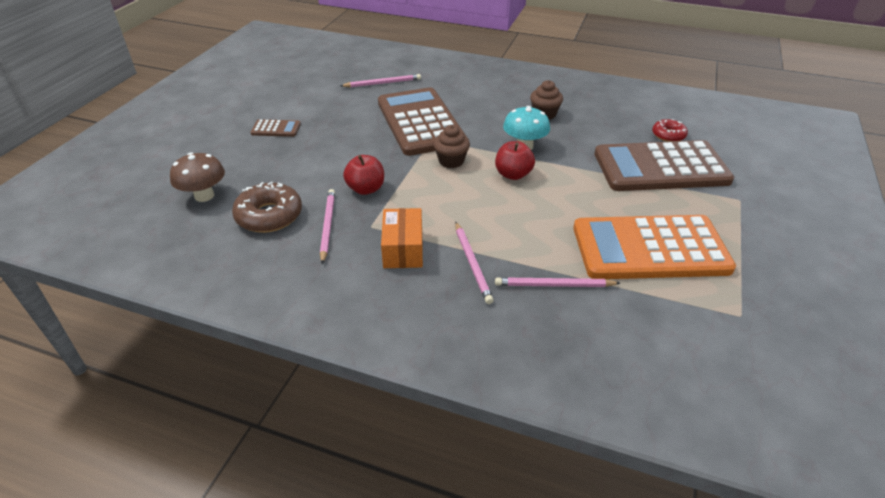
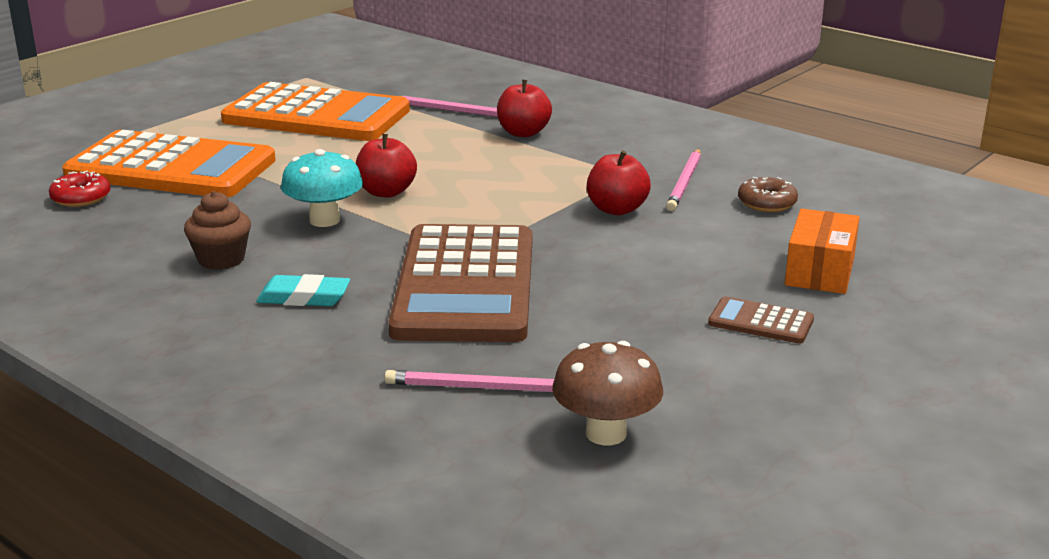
camera: 160 degrees left, 15 degrees down
brown mushroom [170,152,225,202] -> brown mushroom moved to [552,341,663,445]
brown donut [232,182,302,233] -> brown donut [738,177,798,212], size x0.60
orange box [381,208,423,268] -> orange box moved to [785,209,860,294]
brown cupcake [433,125,470,168] -> none
pink pencil [455,222,494,304] -> red apple [497,80,552,137]
brown calculator [594,140,734,191] -> orange calculator [62,130,276,197]
none -> turquoise eraser [256,274,350,306]

